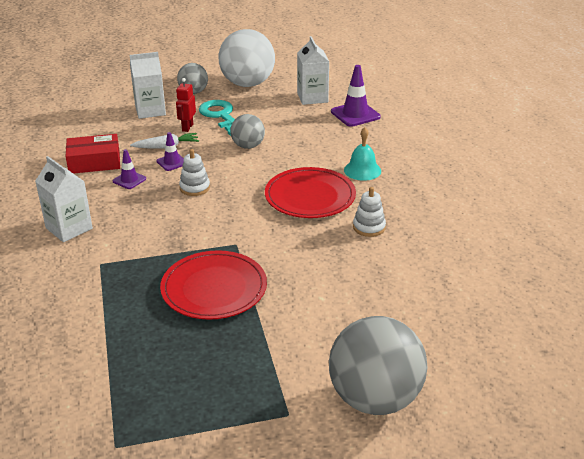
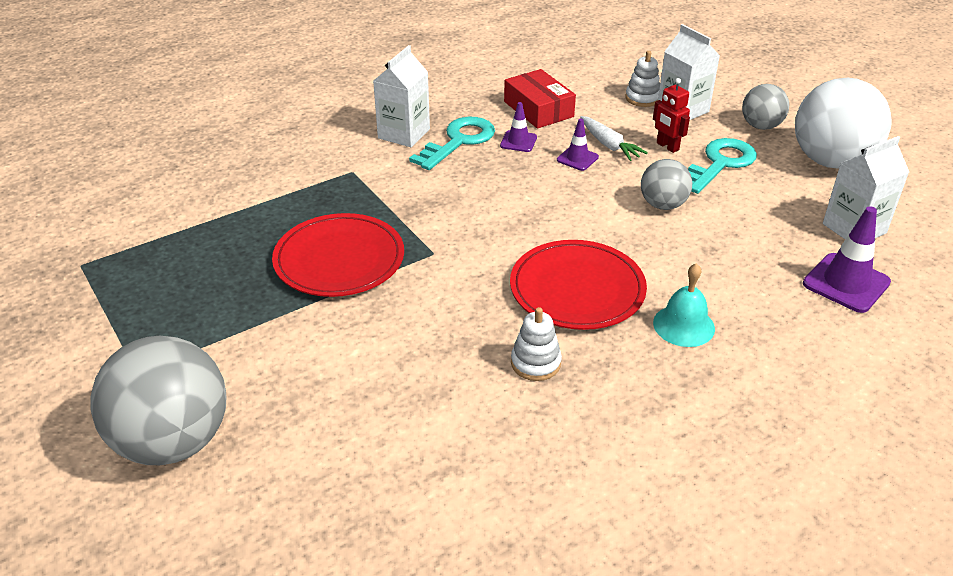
camera: 70 degrees right, 5 degrees up
red robot [176,78,196,132] -> red robot turned 120 degrees counterclockwise [653,78,690,153]
white stacking toy [179,149,210,196] -> white stacking toy moved to [625,51,660,107]
none -> turquoise key [409,117,495,170]

